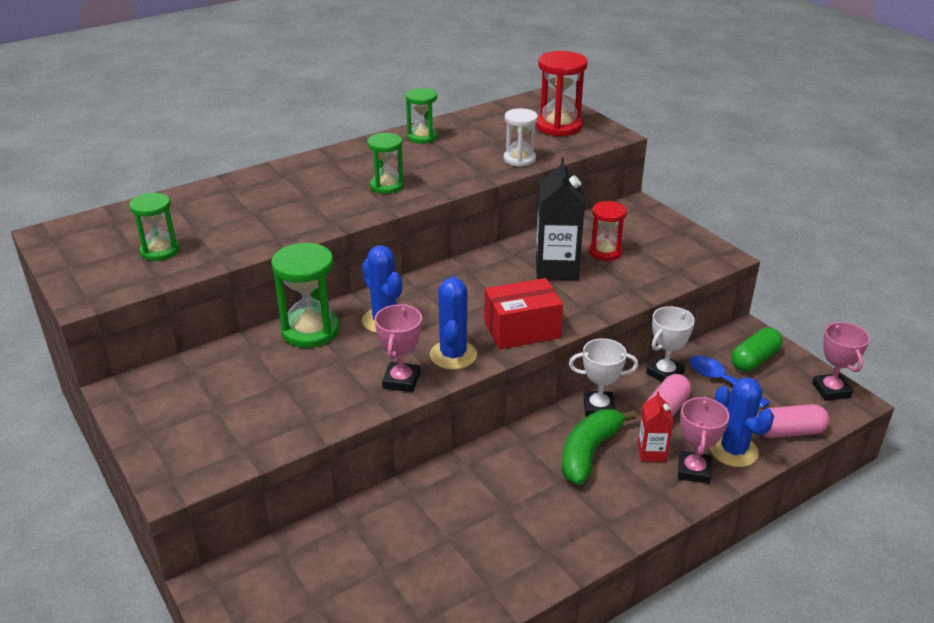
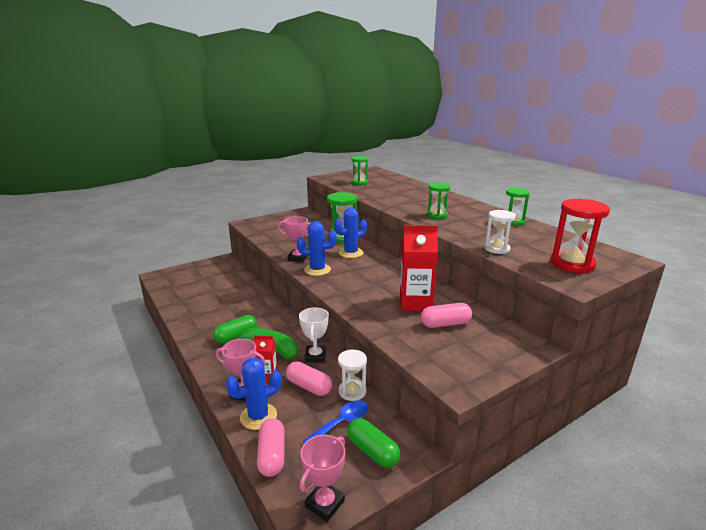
camera: 90 degrees right, 10 degrees down
red box [484,278,563,349] -> none
black carton [536,157,585,280] -> red carton [400,225,438,311]
red hourglass [589,201,627,261] -> pink capsule [421,303,472,328]
white trophy [646,306,695,382] -> white hourglass [338,350,367,401]
pink trophy [812,322,870,401] -> pink trophy turned 45 degrees counterclockwise [299,435,345,522]
none -> green capsule [213,315,257,343]

